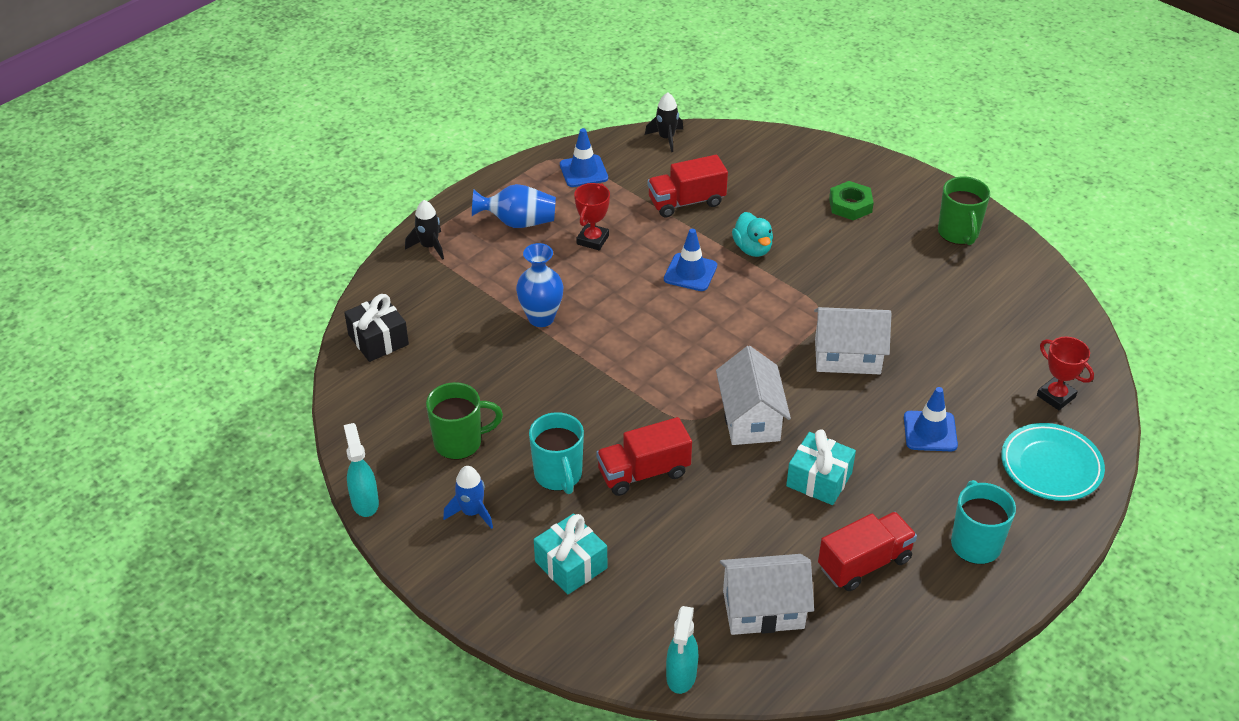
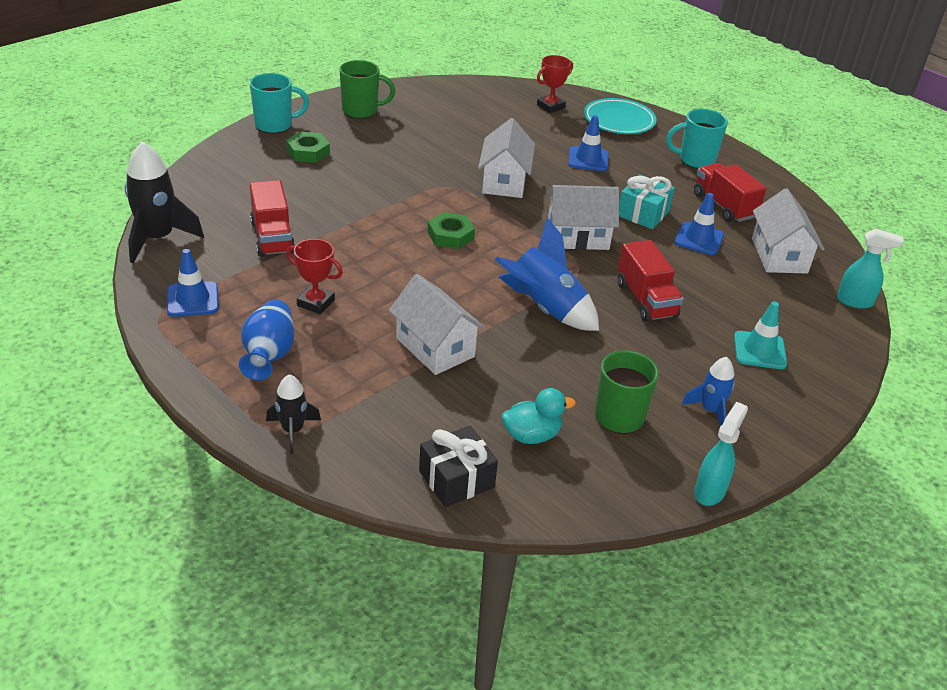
camera: 90 degrees left, 5 degrees down
turquoise spray bottle [344,423,379,517] -> turquoise spray bottle turned 135 degrees clockwise [694,402,748,506]
blue vase [516,243,564,327] -> white house [389,274,485,375]
turquoise mug [529,412,584,494] -> turquoise mug moved to [250,73,309,134]
turquoise gift [534,514,607,594] -> turquoise traffic cone [734,302,787,369]
black rocket [645,92,683,152] -> black rocket [125,141,204,263], size x1.77
blue traffic cone [664,229,717,291] -> blue traffic cone moved to [674,193,724,255]
turquoise duck [732,212,773,257] -> turquoise duck moved to [502,388,576,444]
none -> green nut [428,212,475,249]
none -> blue rocket [495,217,599,331]

